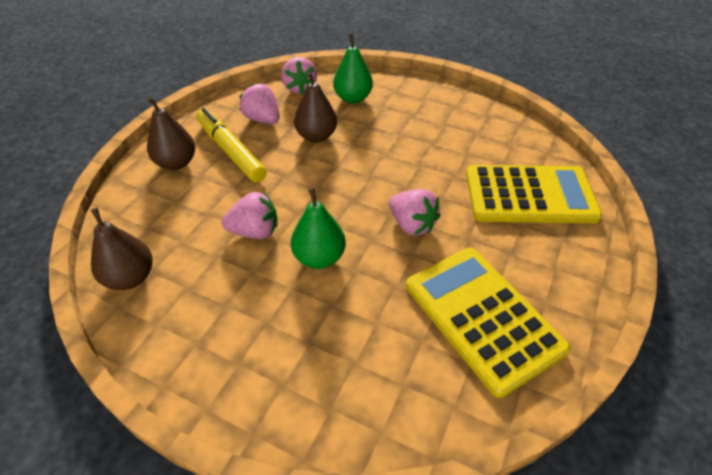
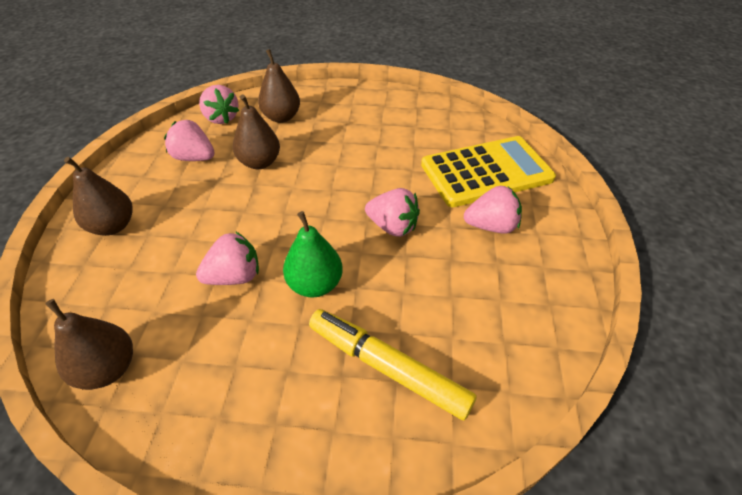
camera: 20 degrees left, 0 degrees up
yellow marker [196,108,267,182] -> yellow marker moved to [309,309,477,420]
green pear [333,33,373,104] -> brown pear [258,49,300,123]
yellow calculator [406,248,570,398] -> none
none -> pink strawberry [464,186,522,234]

